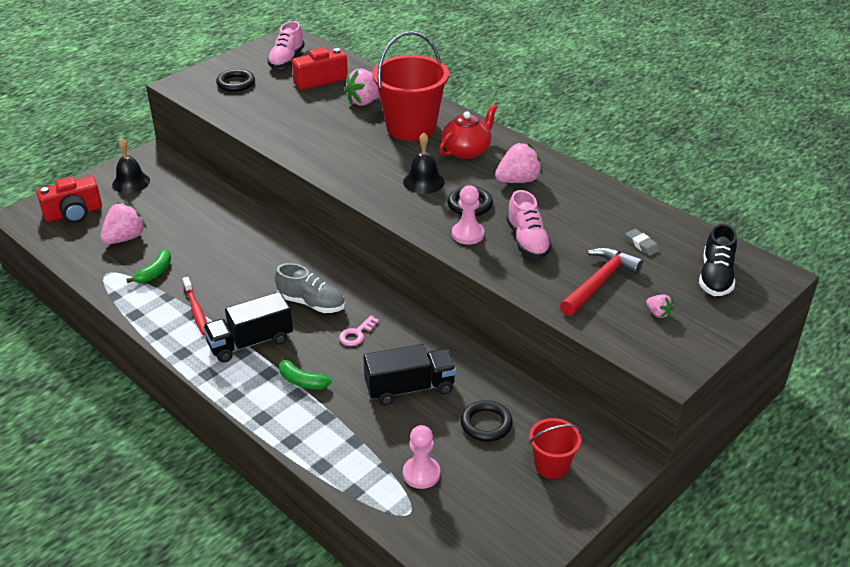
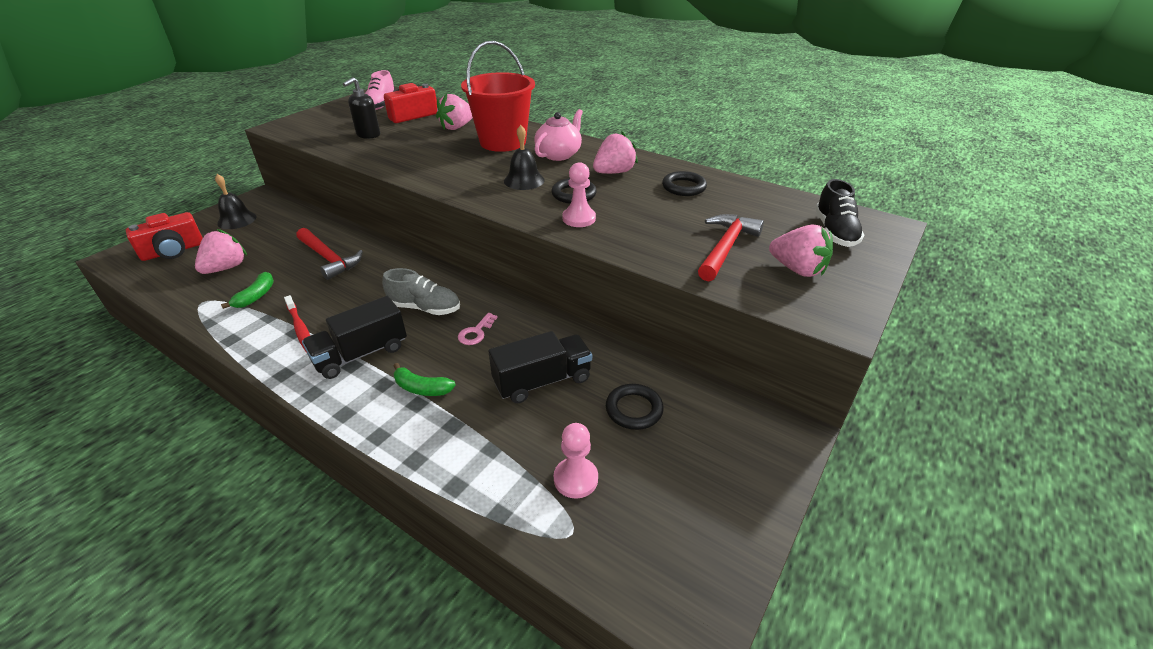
camera: 10 degrees left, 0 degrees up
black ring [216,69,255,92] -> black ring moved to [662,171,707,196]
red teapot [439,104,497,159] -> pink teapot [534,109,583,161]
pink shoe [506,190,552,259] -> none
red bucket [529,418,582,479] -> none
grey eraser [626,229,660,256] -> none
pink strawberry [646,295,674,318] -> pink strawberry [769,225,833,277], size x1.99
none -> red hammer [297,228,363,280]
none -> black soap dispenser [343,77,381,139]

